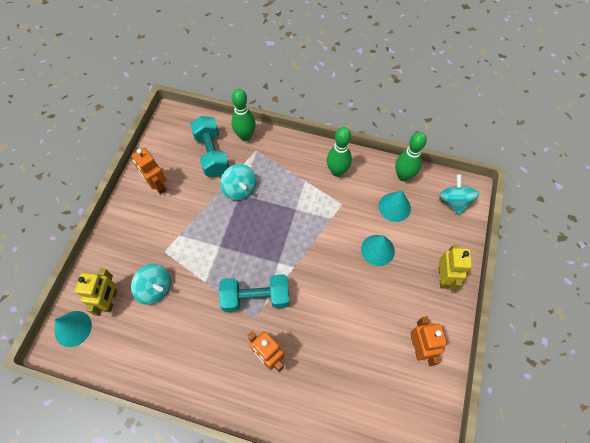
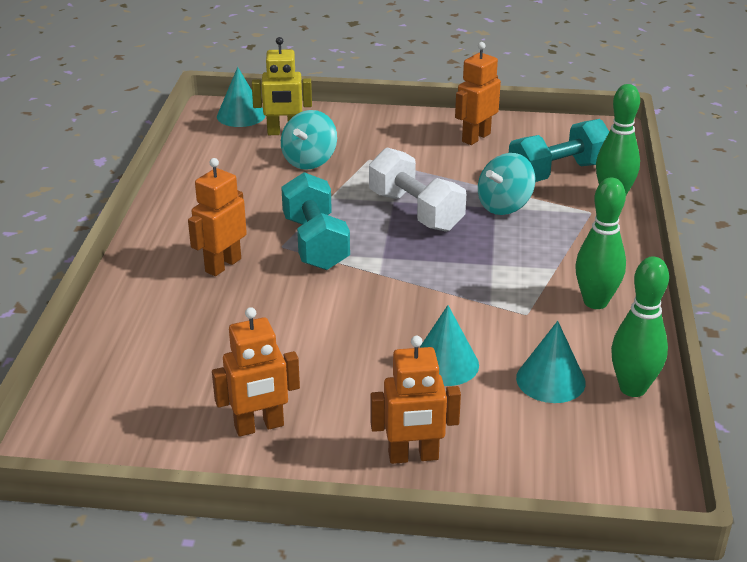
camera: 80 degrees right, 30 degrees down
turquoise spinning top [439,174,479,216] -> none
yellow robot [439,245,472,291] -> orange robot [371,336,461,464]
none -> white dumbbell [369,147,466,232]

